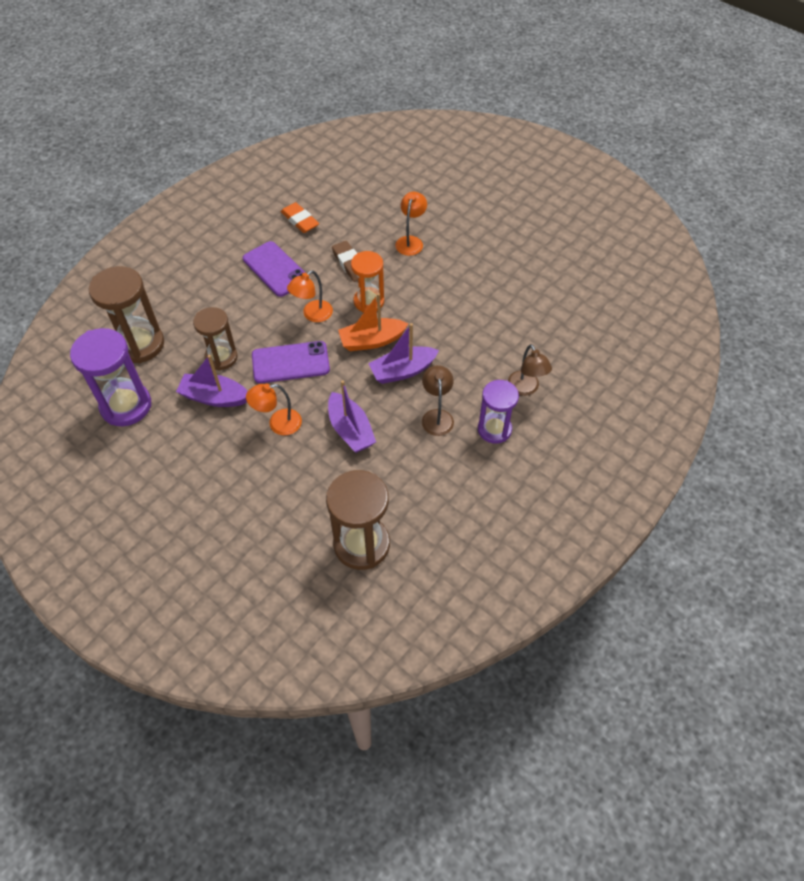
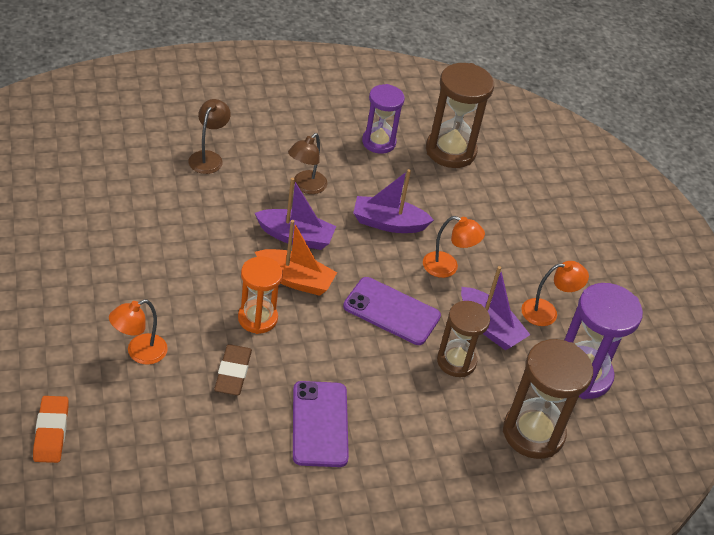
camera: 150 degrees left, 10 degrees down
orange eraser [281,202,319,233] -> orange eraser moved to [33,396,69,463]
orange lamp [287,270,333,322] -> orange lamp moved to [521,261,589,326]
purple boat [328,380,376,453] -> purple boat turned 90 degrees counterclockwise [353,169,434,233]
purple hourglass [478,380,519,444] -> purple hourglass moved to [362,84,405,154]

